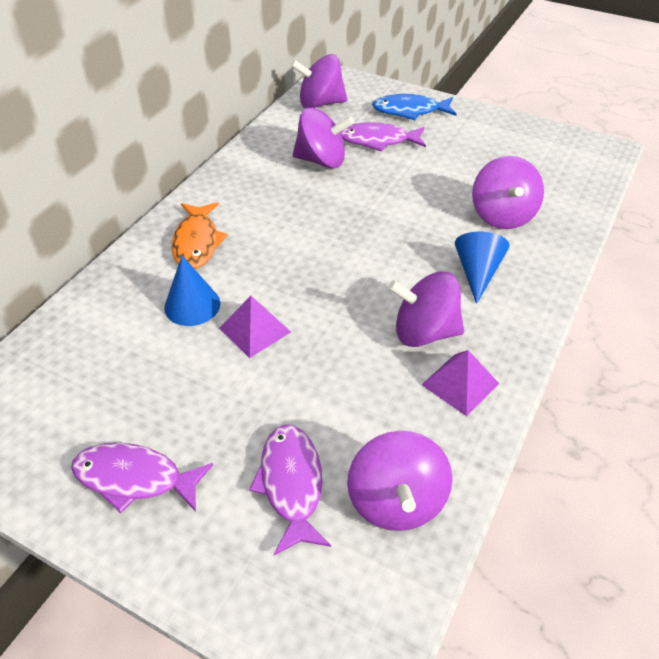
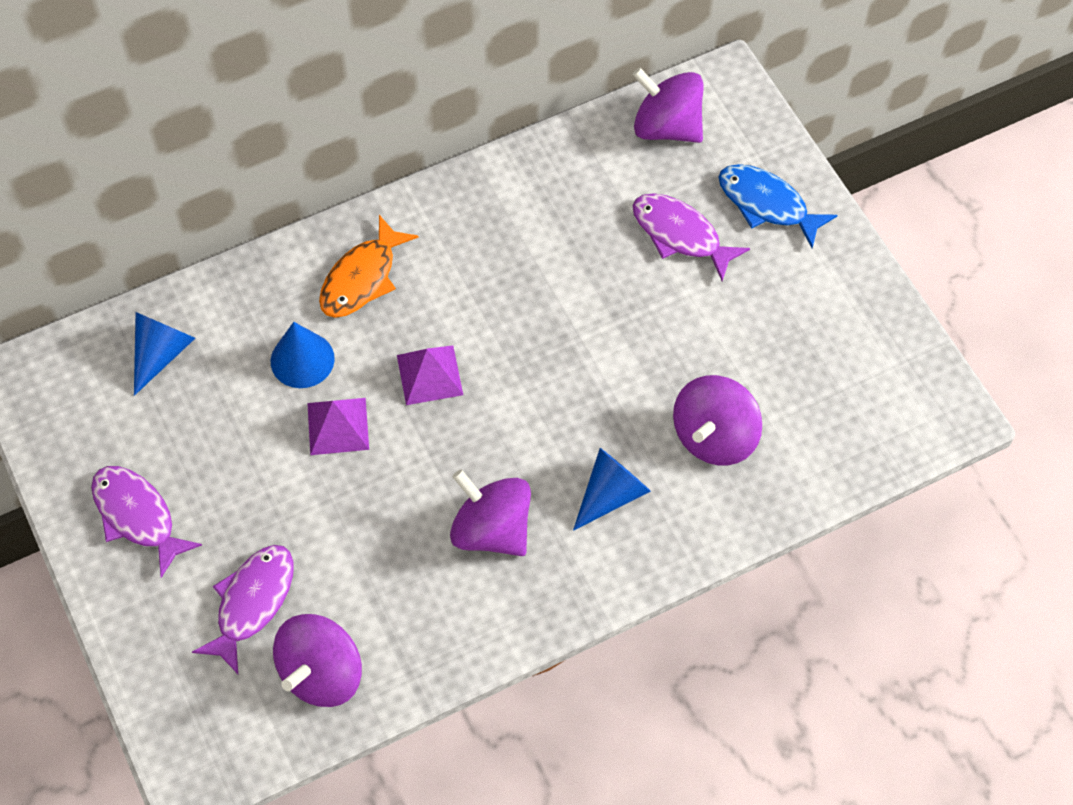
camera: 35 degrees right, 15 degrees up
purple spinning top [292,108,354,169] -> none
purple pyramid [422,350,499,416] -> purple pyramid moved to [397,346,463,405]
none -> blue cone [134,312,195,396]

